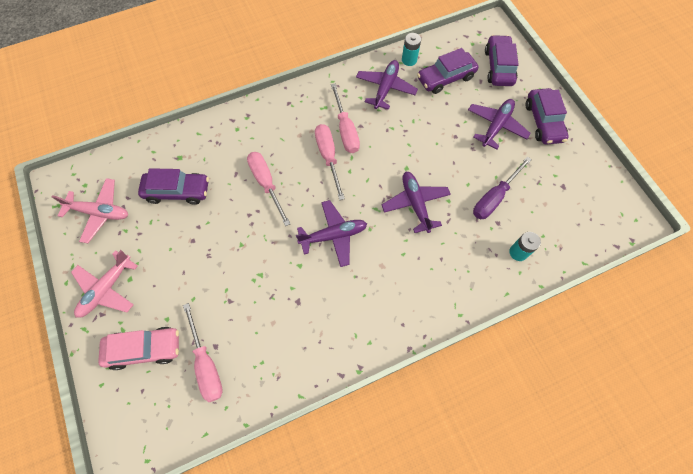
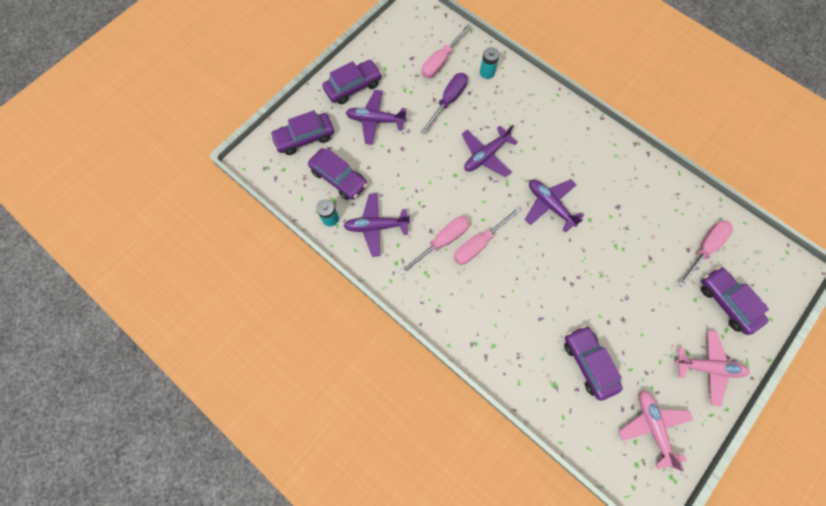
camera: 115 degrees left, 5 degrees up
pink car [98,327,179,370] -> purple car [701,267,769,335]
pink screwdriver [247,152,290,226] -> pink screwdriver moved to [421,24,471,78]
purple screwdriver [473,156,532,219] -> purple screwdriver turned 75 degrees counterclockwise [421,73,468,134]

